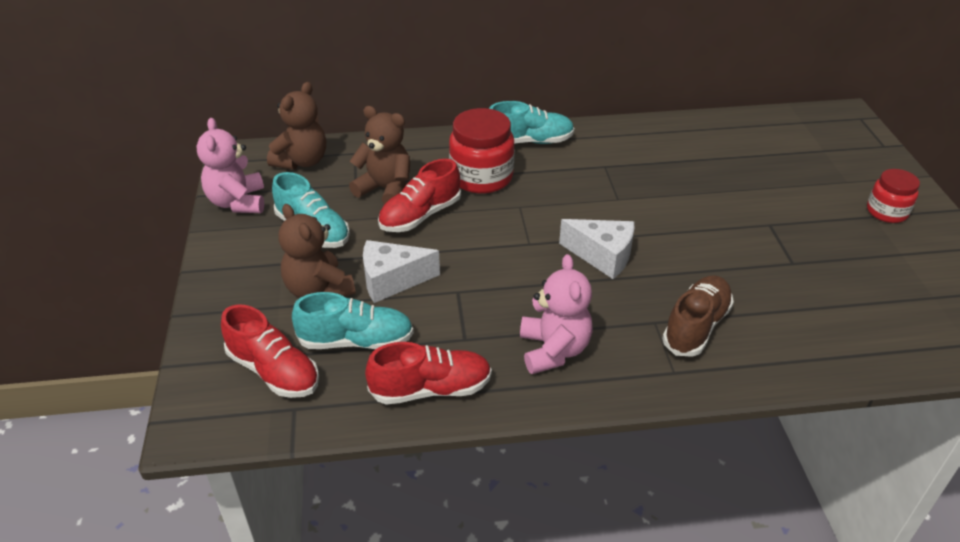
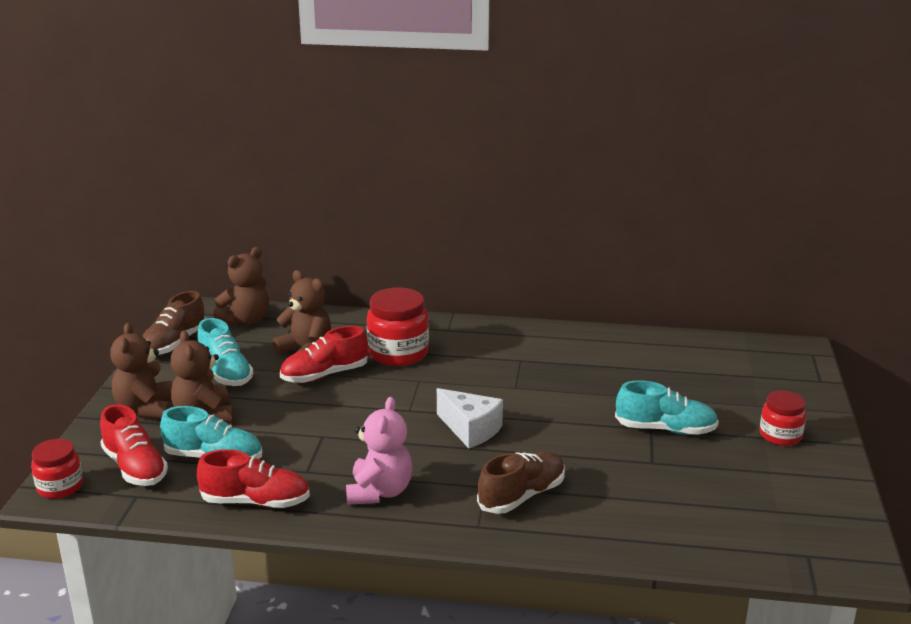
camera: 15 degrees right, 15 degrees down
pink teddy bear [196,118,264,213] -> brown shoe [142,291,206,356]
white cheese [363,240,440,303] -> none
turquoise shoe [489,101,574,144] -> turquoise shoe moved to [615,380,719,435]
none -> red jar [31,439,83,499]
none -> brown teddy bear [110,323,172,419]

